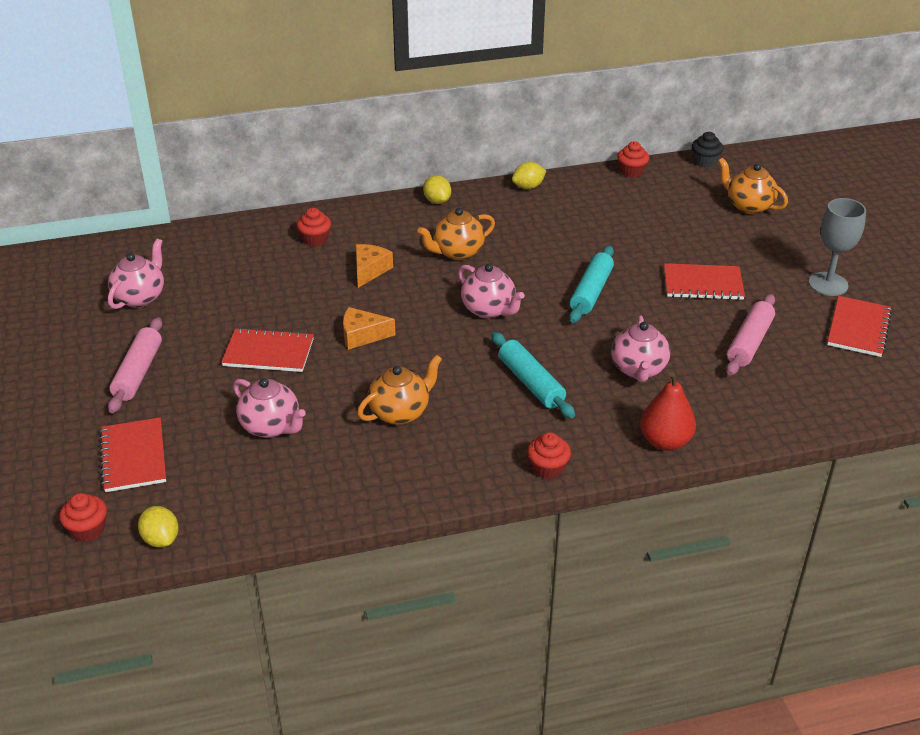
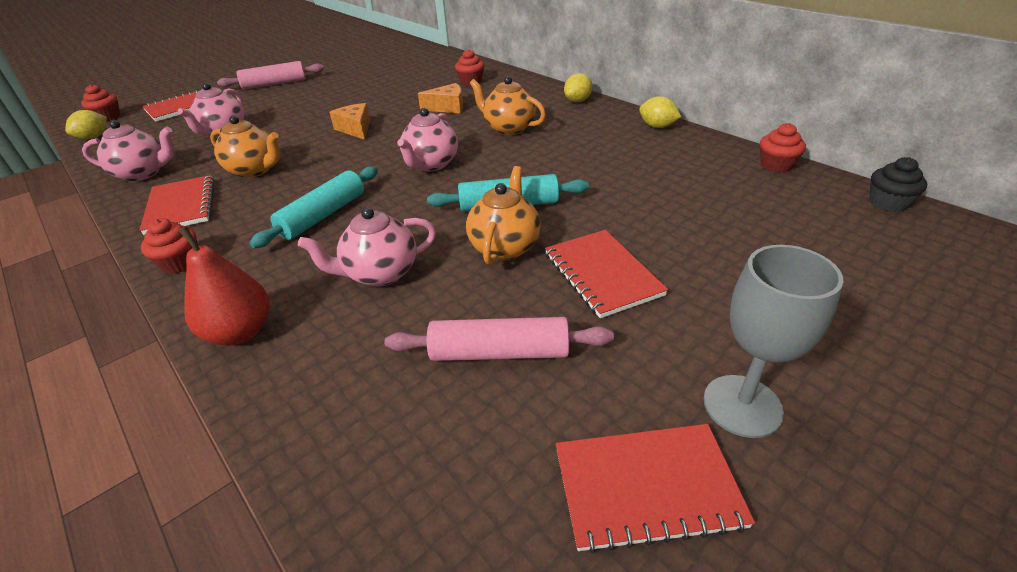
camera: 65 degrees right, 0 degrees up
pink teapot [108,239,164,309] -> pink teapot moved to [82,120,175,182]
red notebook [221,328,314,372] -> red notebook moved to [140,175,215,235]
orange teapot [718,157,788,214] -> orange teapot moved to [466,166,541,265]

